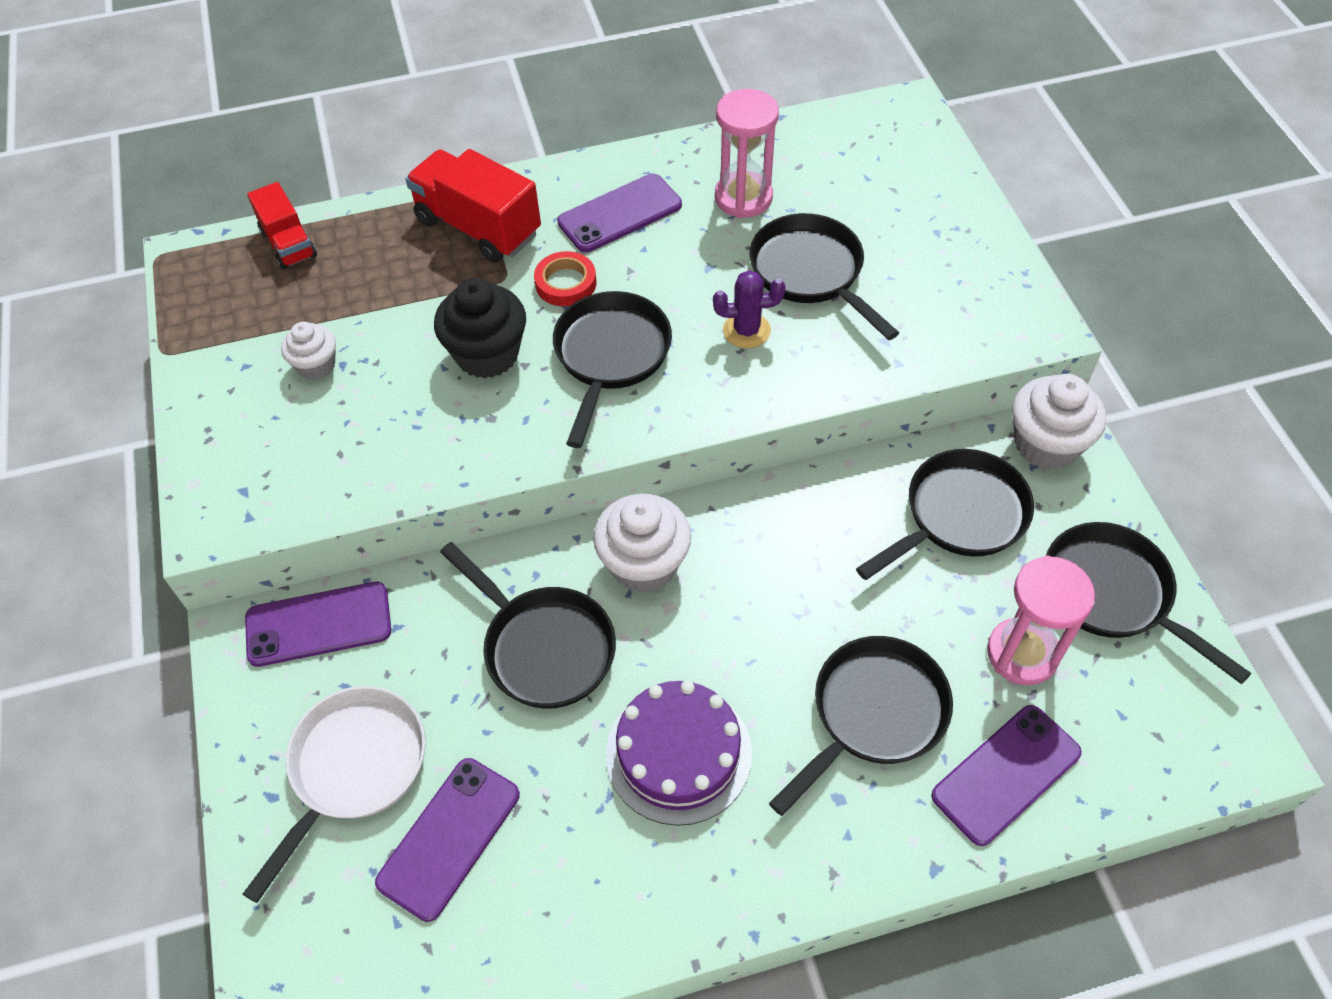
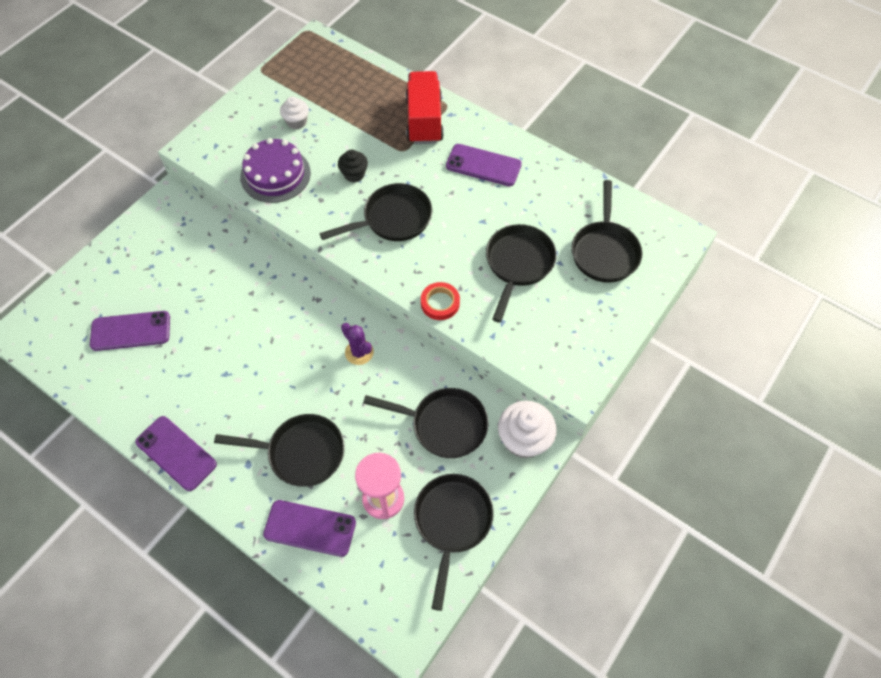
camera: 50 degrees right, 5 degrees up
white pan [243,686,425,903] -> none
purple phone [245,582,391,667] -> purple phone moved to [135,416,217,491]
red truck [247,182,317,270] -> none
black cupcake [434,278,526,379] -> black cupcake [338,150,368,183], size x0.60
black pan [440,542,616,709] -> black pan moved to [572,180,643,282]
red tape [534,251,596,306] -> red tape moved to [421,282,460,320]
white cupcake [593,494,691,593] -> none
purple cake [606,681,752,826] -> purple cake moved to [240,138,311,203]
purple cactus [713,270,785,348] -> purple cactus moved to [341,323,374,365]
pink hourglass [715,89,779,218] -> none

